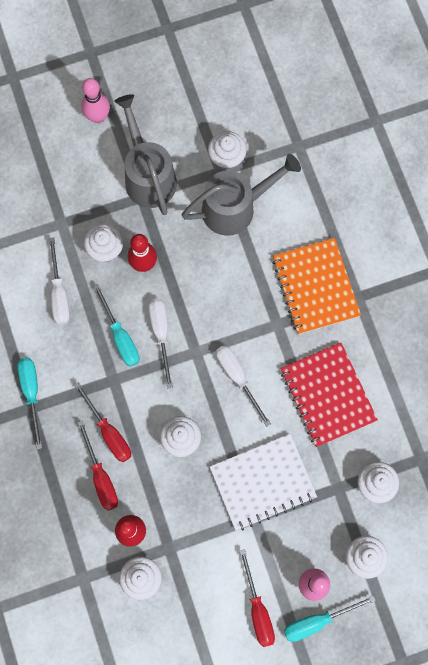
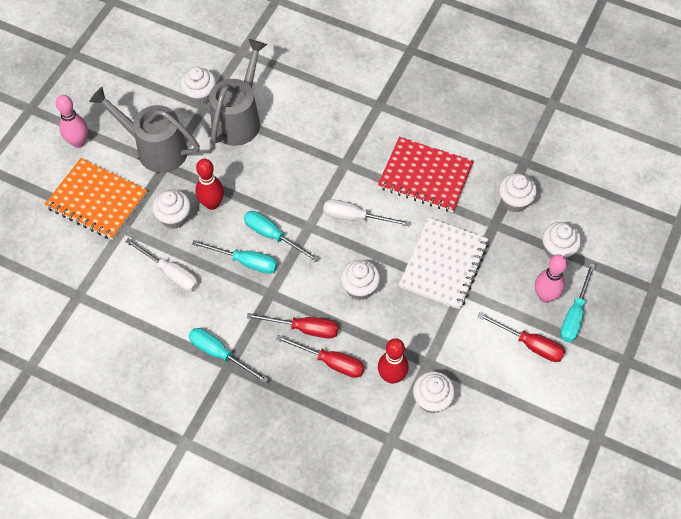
camera: 45 degrees left, 15 degrees down
white screwdriver [149,299,173,388] -> turquoise screwdriver [244,211,319,262]
orange notebook [272,238,361,334] -> orange notebook moved to [44,158,147,240]

